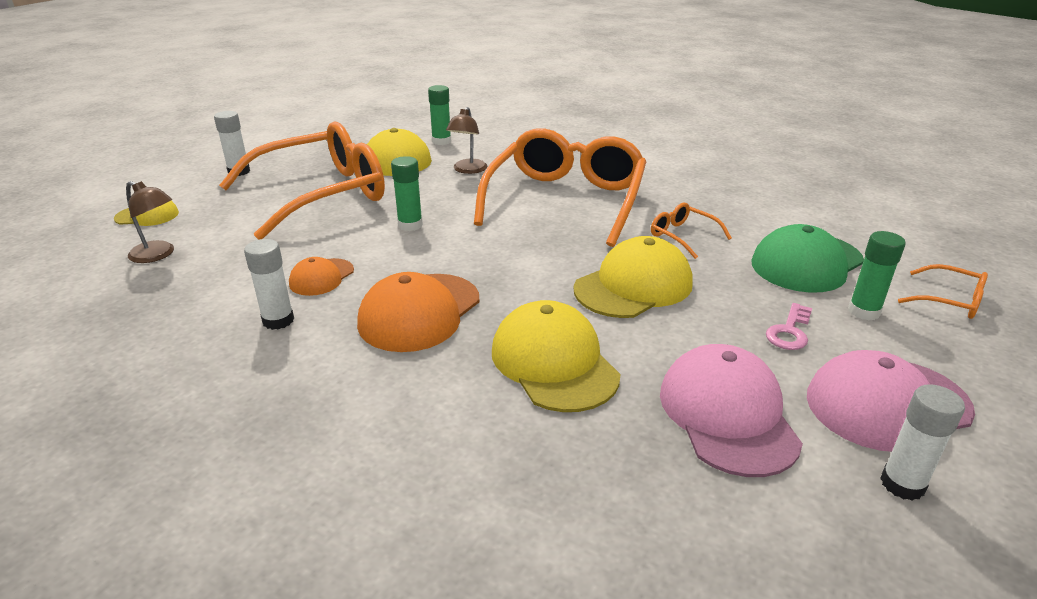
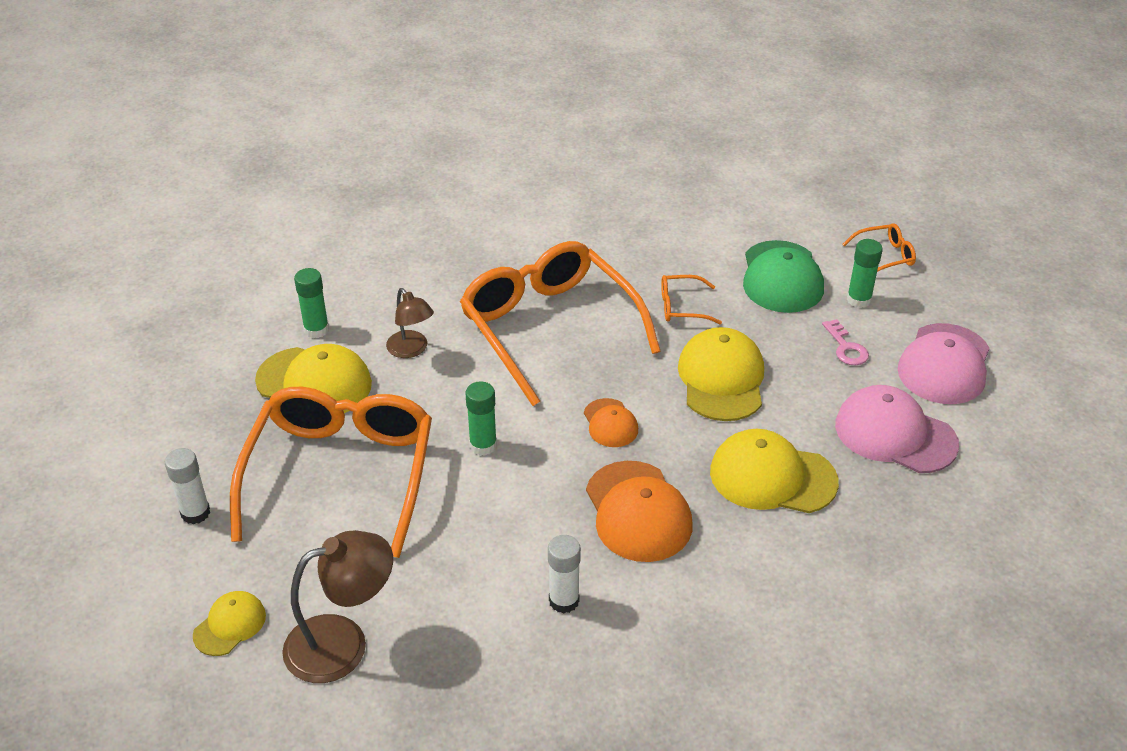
camera: 50 degrees left, 10 degrees up
brown lamp [126,181,174,263] -> brown lamp [282,530,393,683], size x1.61
orange cap [289,257,354,296] -> orange cap moved to [584,398,638,447]
white glue stick [880,384,965,501] -> none

